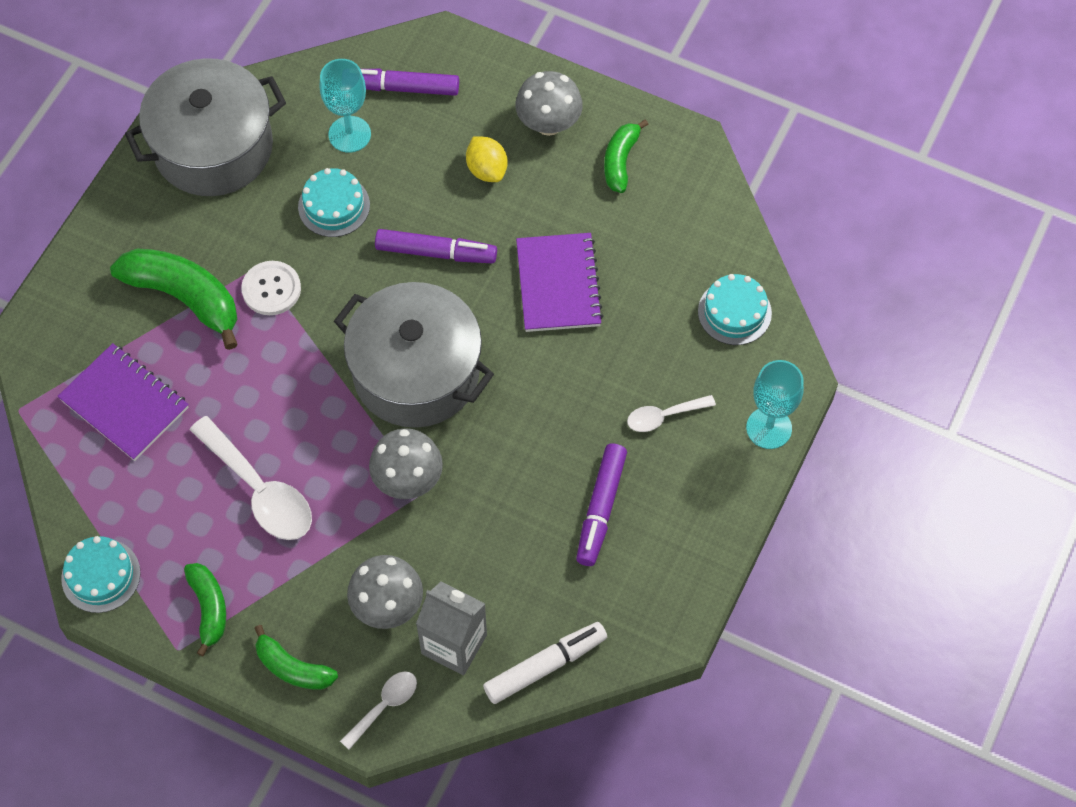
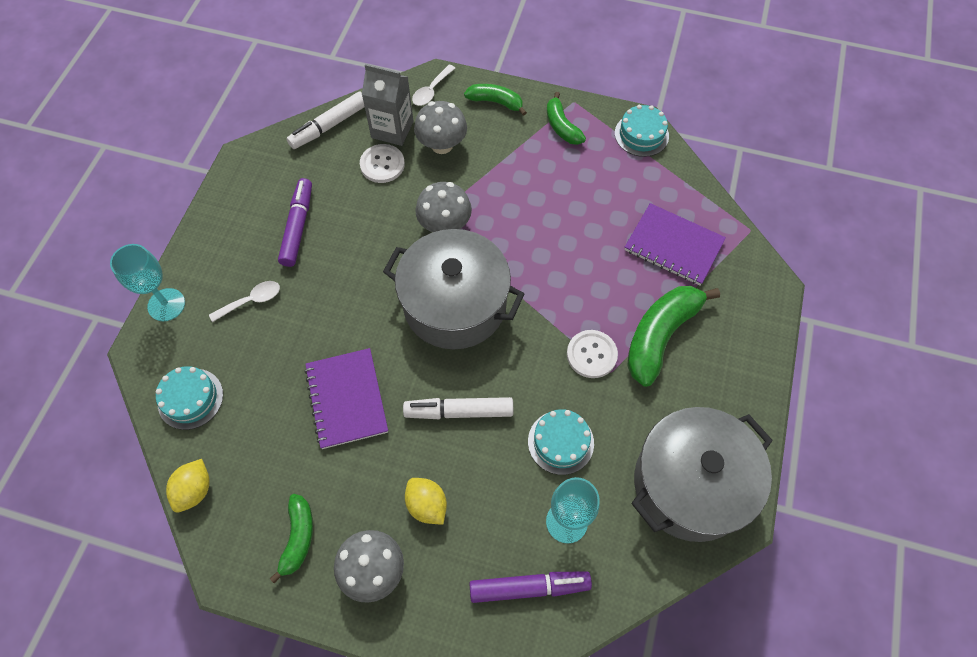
camera: 170 degrees right, 0 degrees up
green banana [110,249,238,350] -> green banana turned 105 degrees clockwise [627,286,720,387]
white spoon [190,416,312,540] -> none
purple marker [375,229,497,263] -> white marker [403,397,513,419]
none -> yellow lemon [166,459,210,512]
none -> white button [360,144,405,183]

